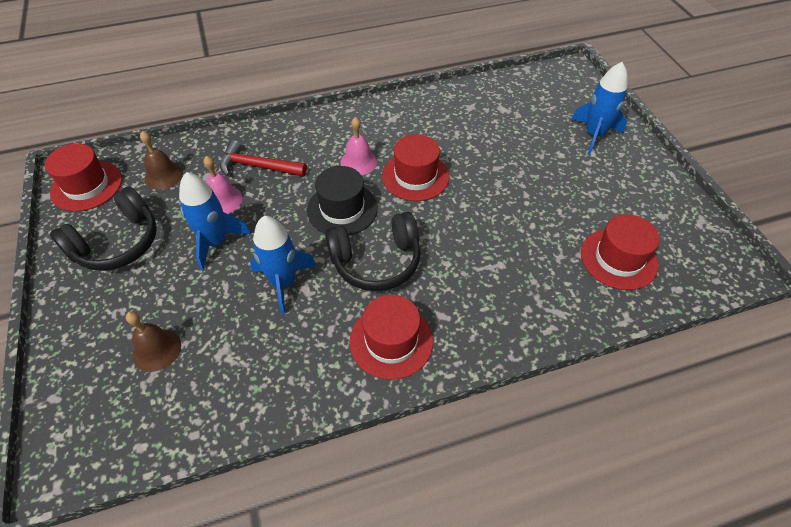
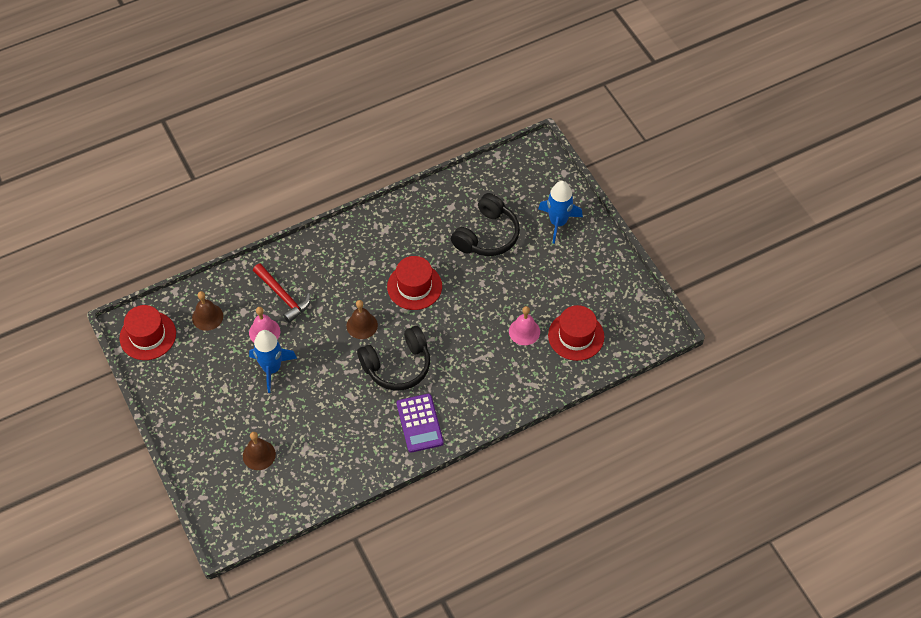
camera: 10 degrees left, 5 degrees up
black headphones [50,187,157,271] -> black headphones moved to [451,193,520,256]
red hammer [220,140,307,176] -> red hammer turned 135 degrees counterclockwise [253,264,311,323]
blue rocket [250,216,316,315] -> none
black hat [307,166,378,236] -> brown bell [346,300,378,339]
pink bell [340,117,377,175] -> pink bell moved to [509,306,540,345]
red hat [349,294,433,380] -> purple calculator [397,394,444,453]

